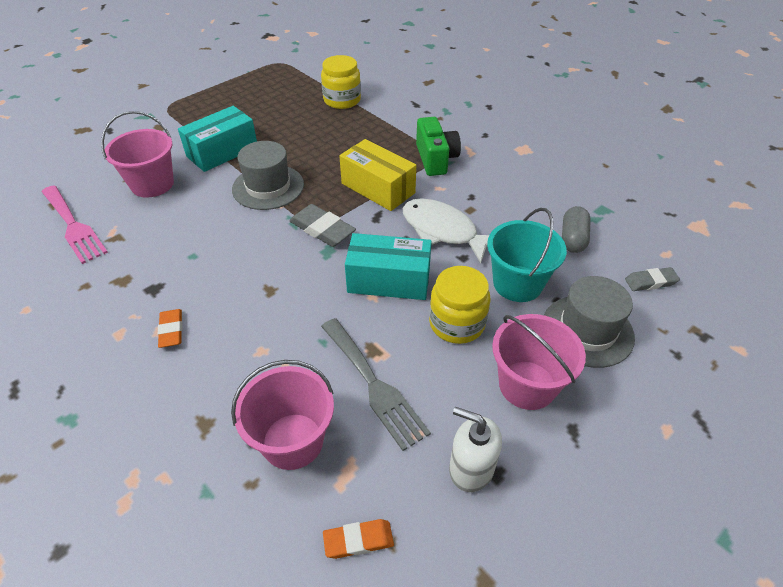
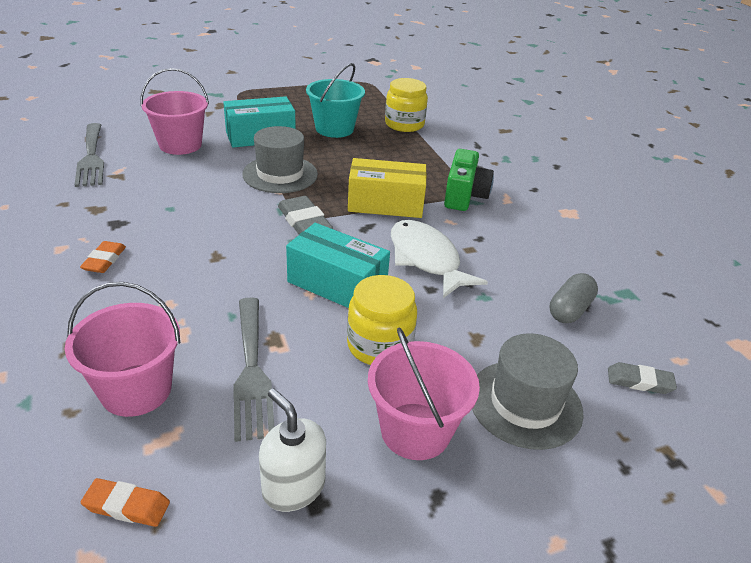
camera: 20 degrees right, 10 degrees down
pink fork [42,186,108,264] -> grey fork [74,123,104,187]
yellow box [339,139,416,211] -> yellow box turned 60 degrees counterclockwise [348,158,427,218]
turquoise bucket [487,208,567,302] -> turquoise bucket moved to [306,63,365,138]

